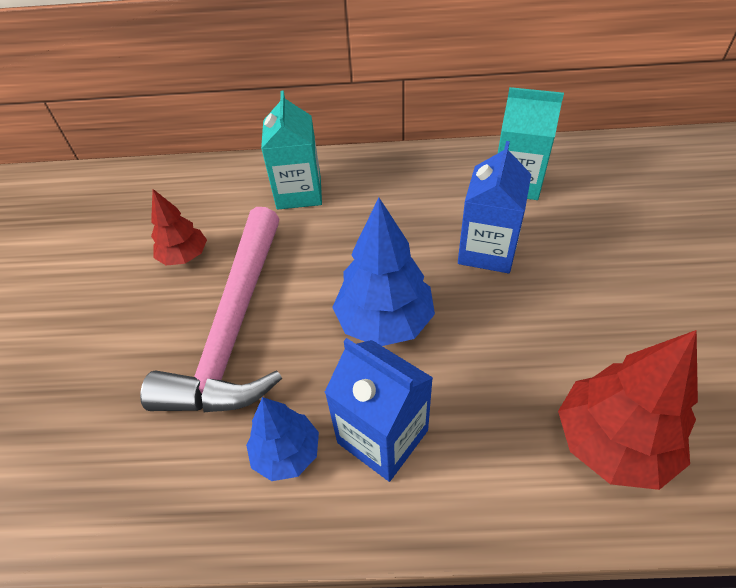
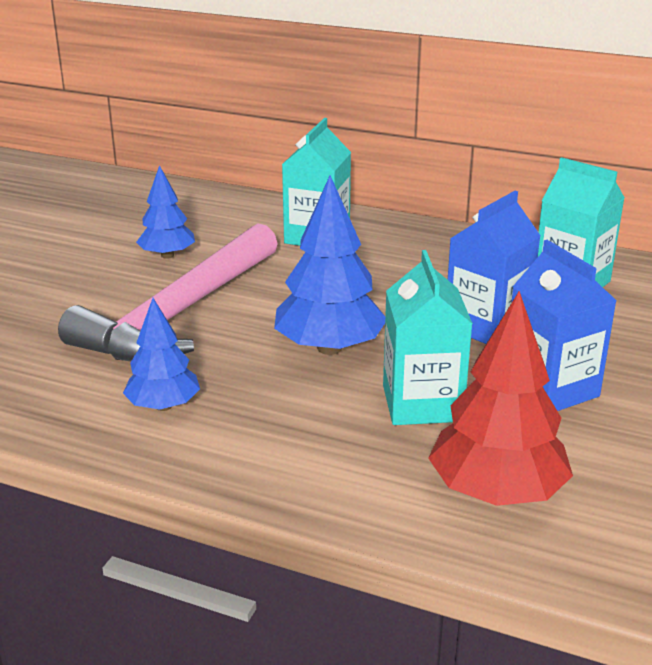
camera: 20 degrees right, 20 degrees down
red tree [151,189,207,265] -> blue tree [136,165,195,259]
blue carton [324,338,433,482] -> blue carton moved to [511,240,617,411]
none -> turquoise carton [383,250,473,425]

